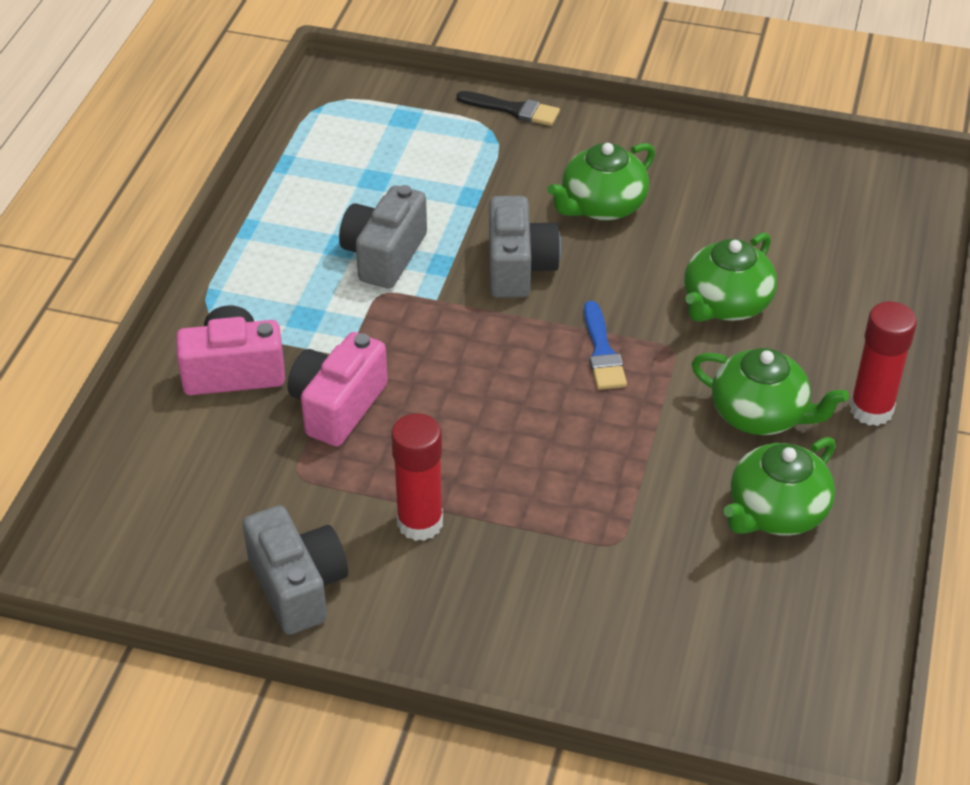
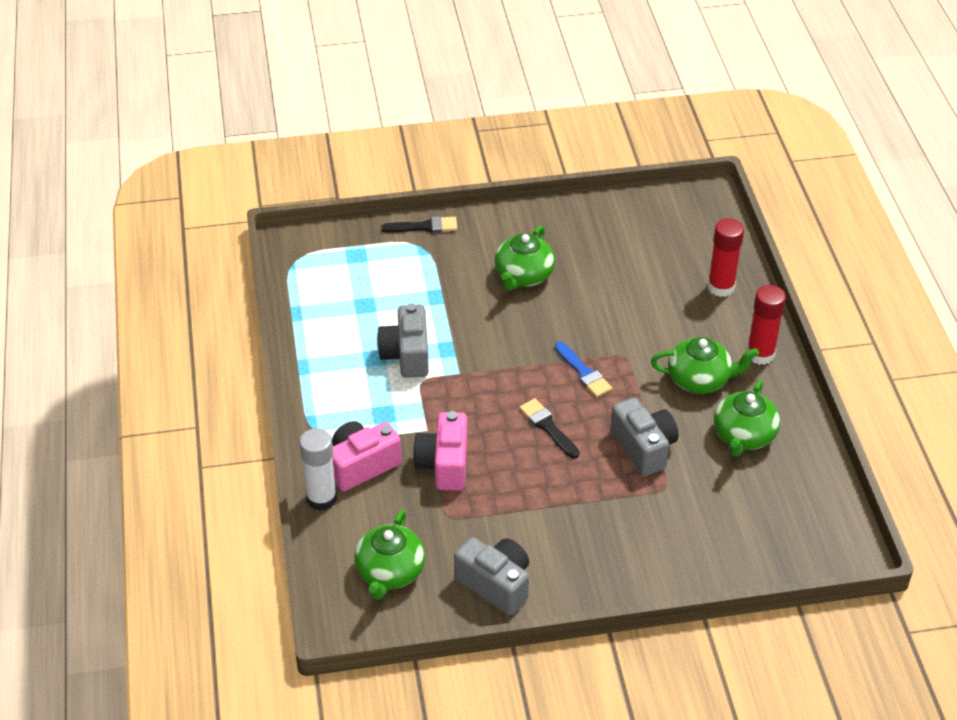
camera: 25 degrees left, 0 degrees up
red glue stick [391,413,443,541] -> red glue stick moved to [708,219,744,297]
grey camera [489,196,561,298] -> grey camera moved to [610,397,679,476]
green teapot [684,232,777,322] -> green teapot moved to [354,510,425,600]
none -> white glue stick [299,428,337,511]
none -> black brush [519,398,580,459]

